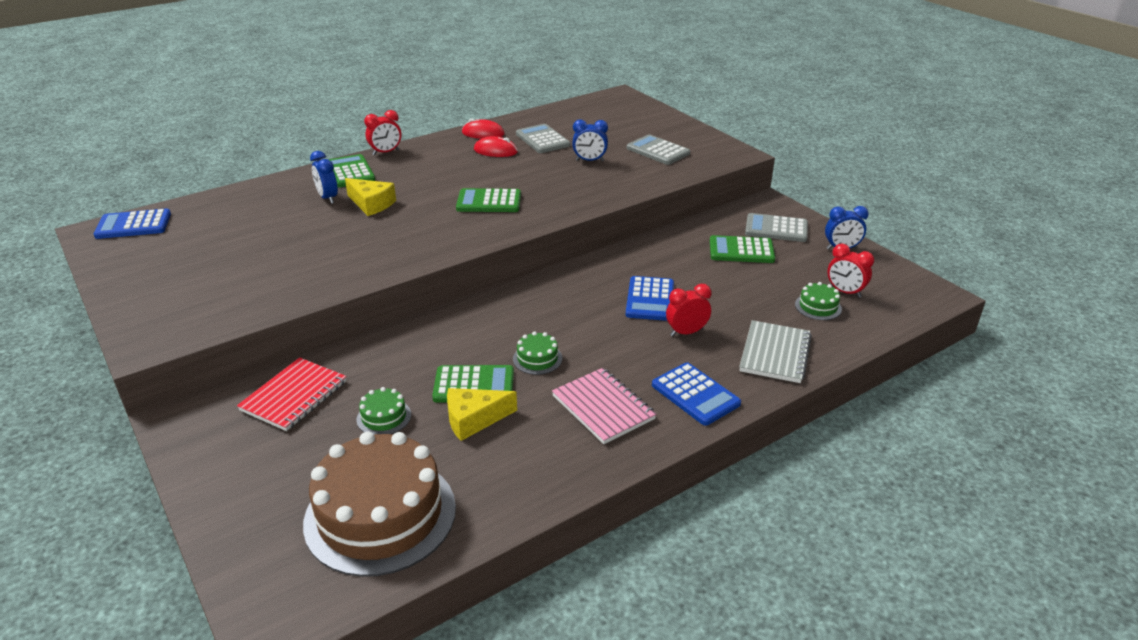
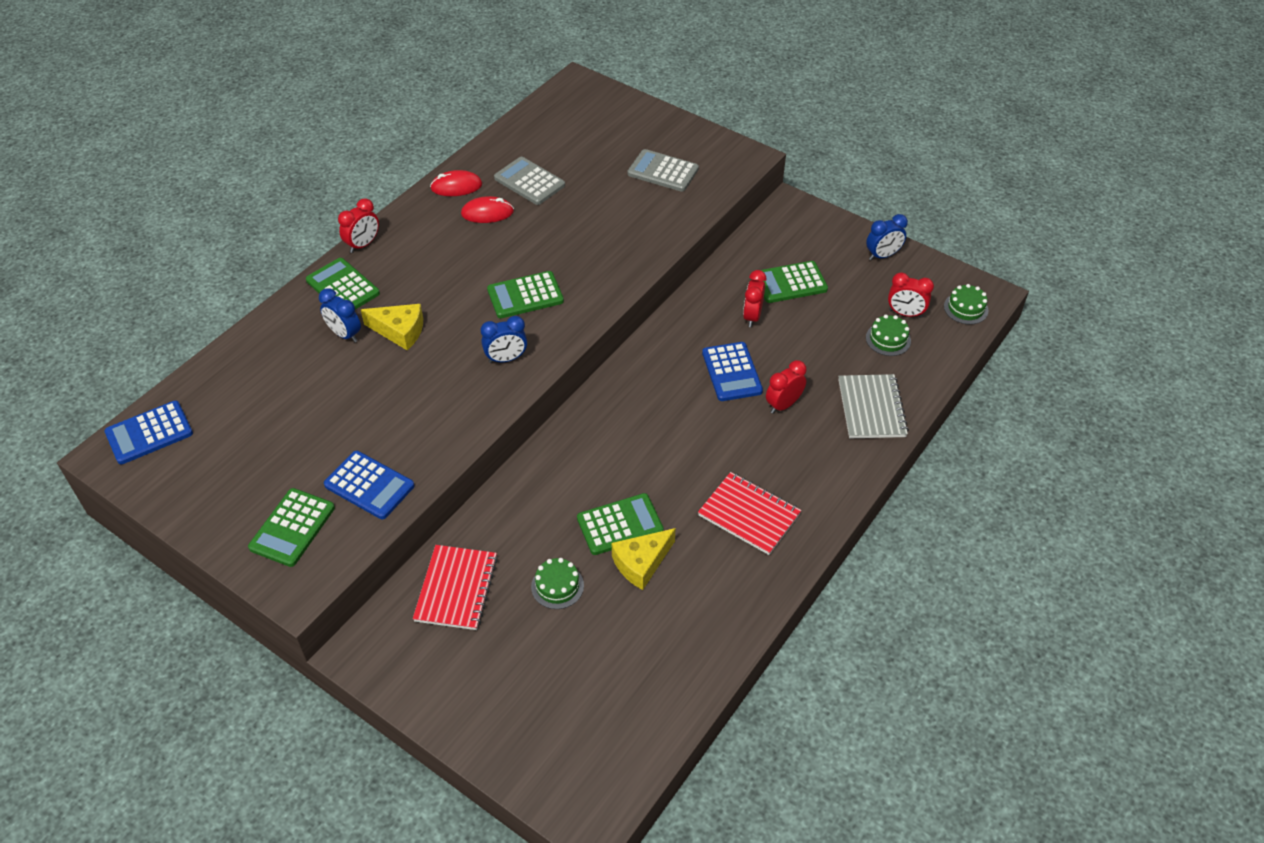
camera: 20 degrees left, 15 degrees up
brown cake [303,432,456,577] -> none
green cake [513,332,562,375] -> green cake moved to [944,284,989,325]
pink notebook [552,368,656,444] -> red notebook [698,472,801,555]
blue clock [572,119,608,161] -> blue clock moved to [481,316,527,363]
blue calculator [652,362,741,426] -> blue calculator moved to [324,451,415,519]
grey calculator [745,213,808,242] -> none
none -> green calculator [248,488,335,567]
none -> red clock [743,270,766,327]

